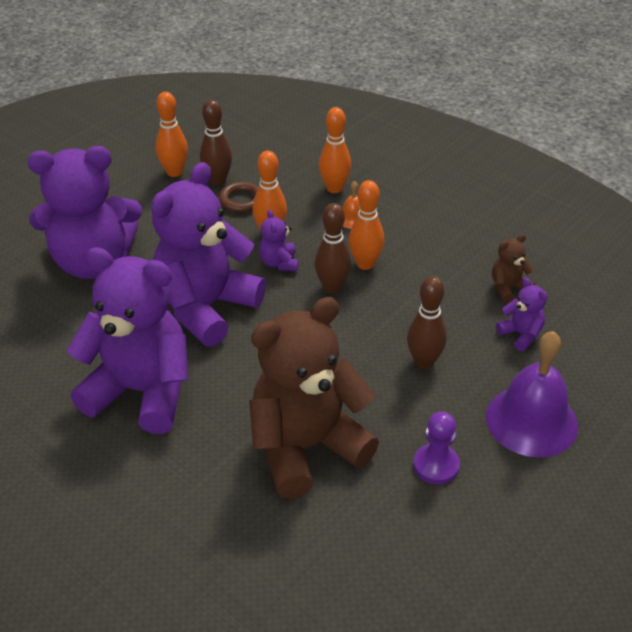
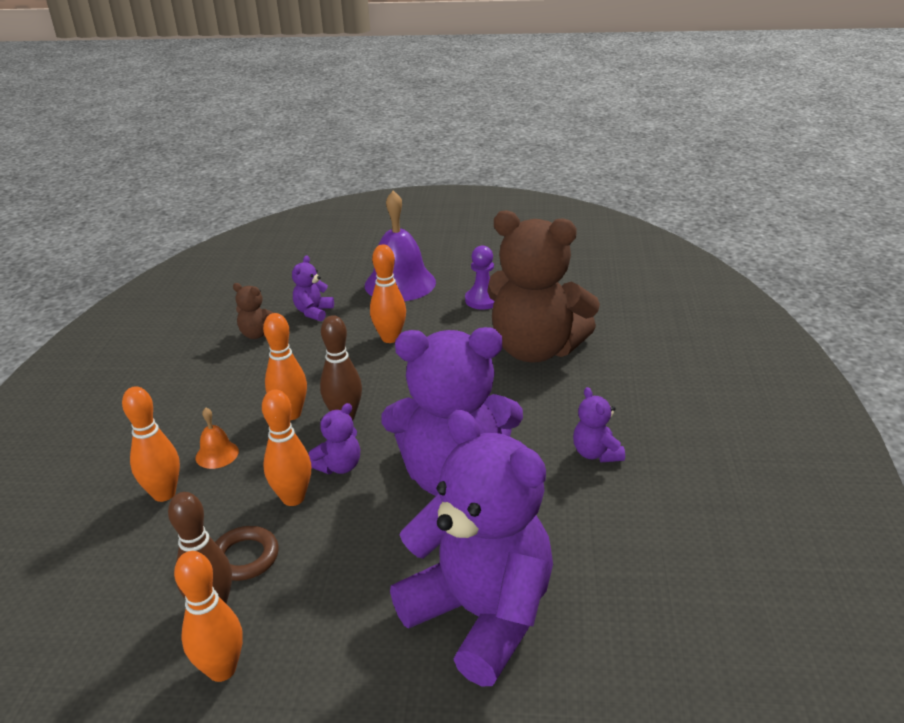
camera: 125 degrees left, 10 degrees down
purple teddy bear [67,247,188,434] -> purple teddy bear [573,387,625,462], size x0.41
brown bowling pin [407,276,447,369] -> orange bowling pin [370,244,406,343]

